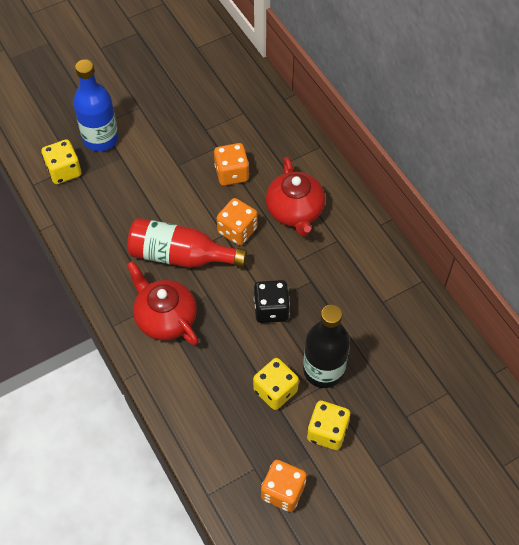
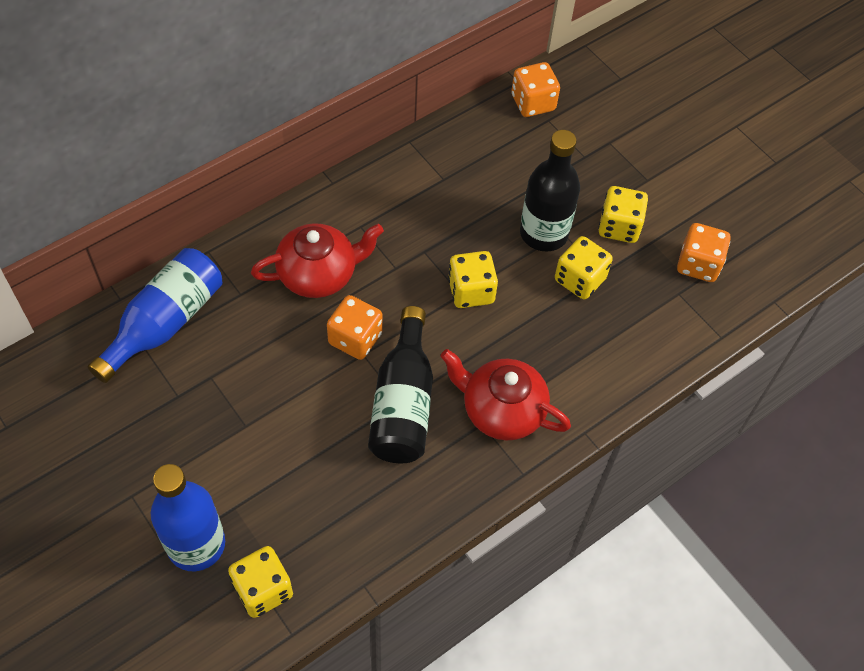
camera: 100 degrees left, 0 degrees up
red bottle [127,218,247,268] -> black bottle [368,306,433,463]
red teapot [127,261,198,346] -> red teapot turned 75 degrees clockwise [440,349,571,440]
orange dice [214,143,249,186] -> orange dice moved to [511,62,560,117]
black dice [254,280,290,323] -> yellow dice [448,251,498,308]
none -> blue bottle [88,248,222,383]

